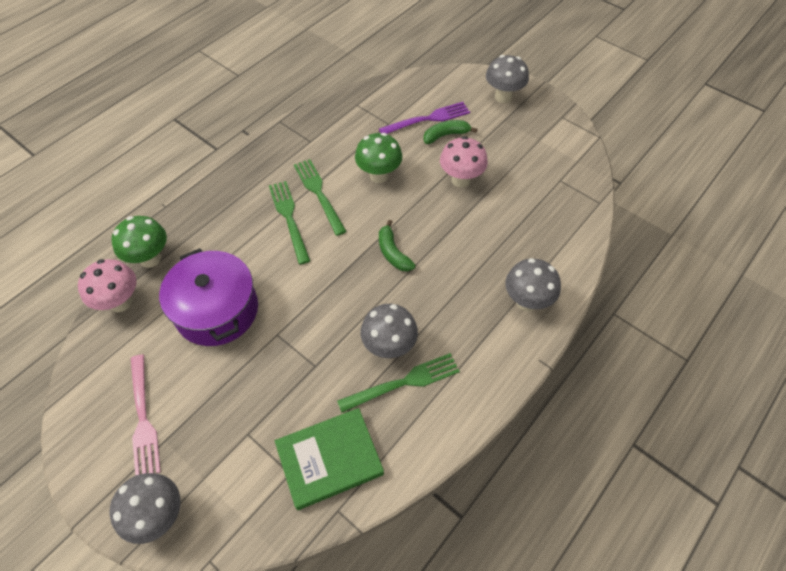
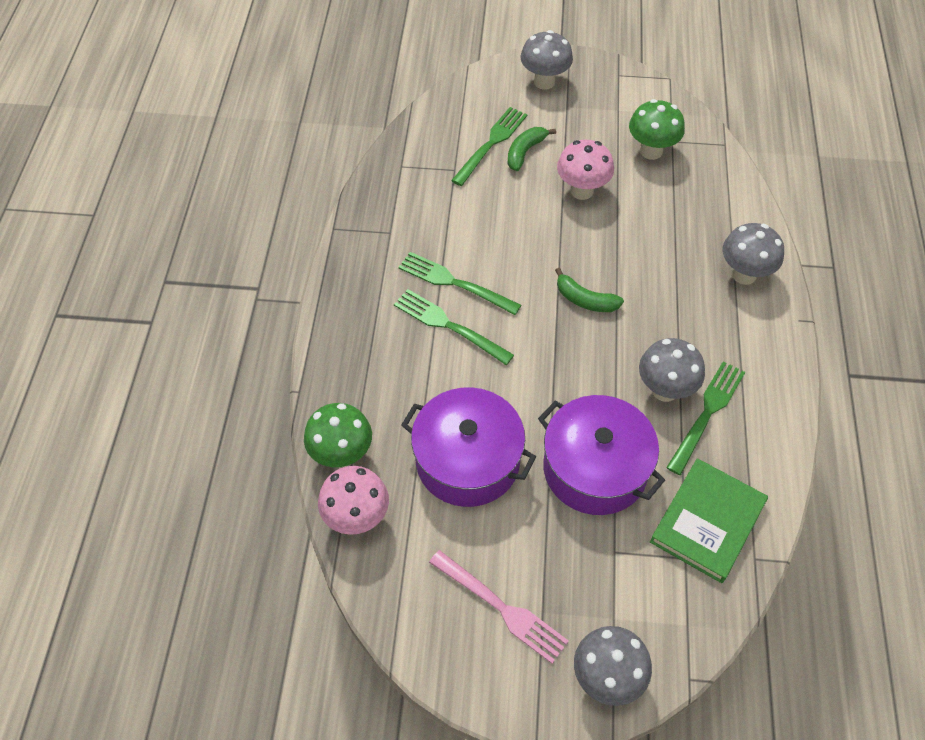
camera: 35 degrees left, 0 degrees up
green mushroom [355,133,402,183] -> green mushroom moved to [629,99,685,160]
purple fork [379,102,470,134] -> green fork [451,107,527,186]
none -> purple pot [538,395,665,515]

